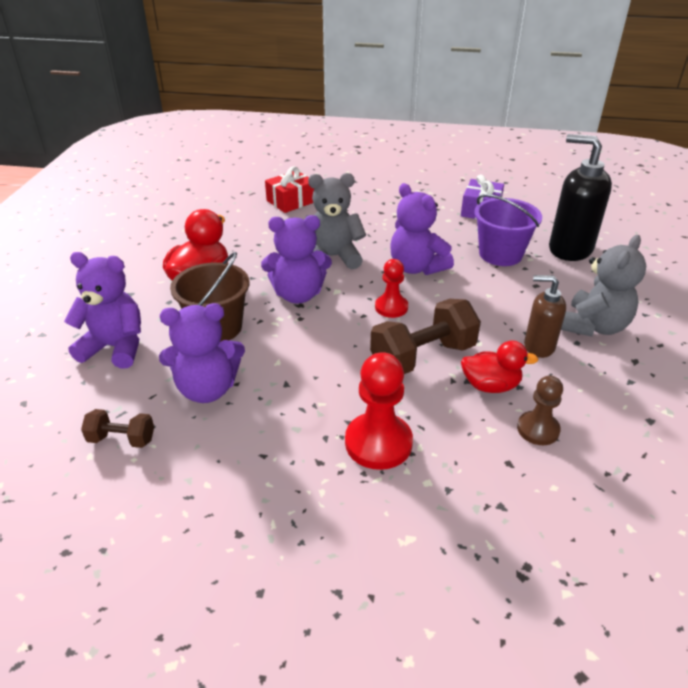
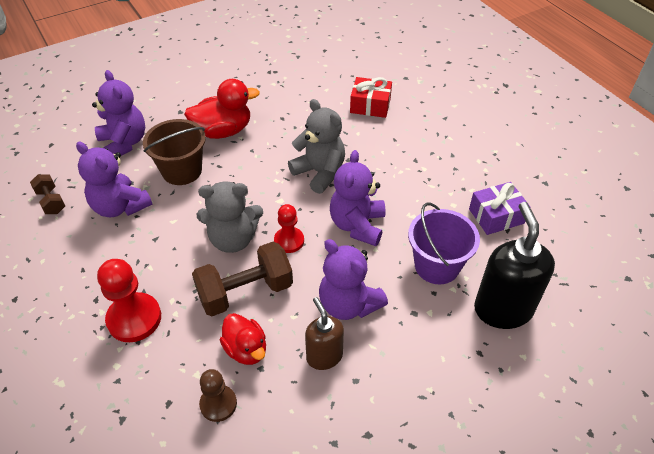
camera: 50 degrees right, 10 degrees up
purple teddy bear [261,215,332,303] -> purple teddy bear moved to [319,239,388,320]
brown dumbbell [370,299,481,374] -> brown dumbbell turned 45 degrees counterclockwise [192,242,293,316]
grey teddy bear [561,235,646,337] -> grey teddy bear moved to [197,181,263,253]

